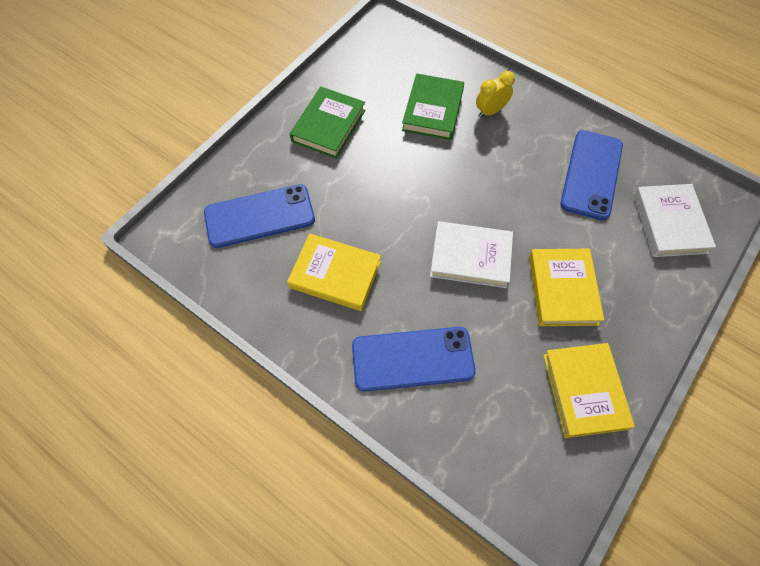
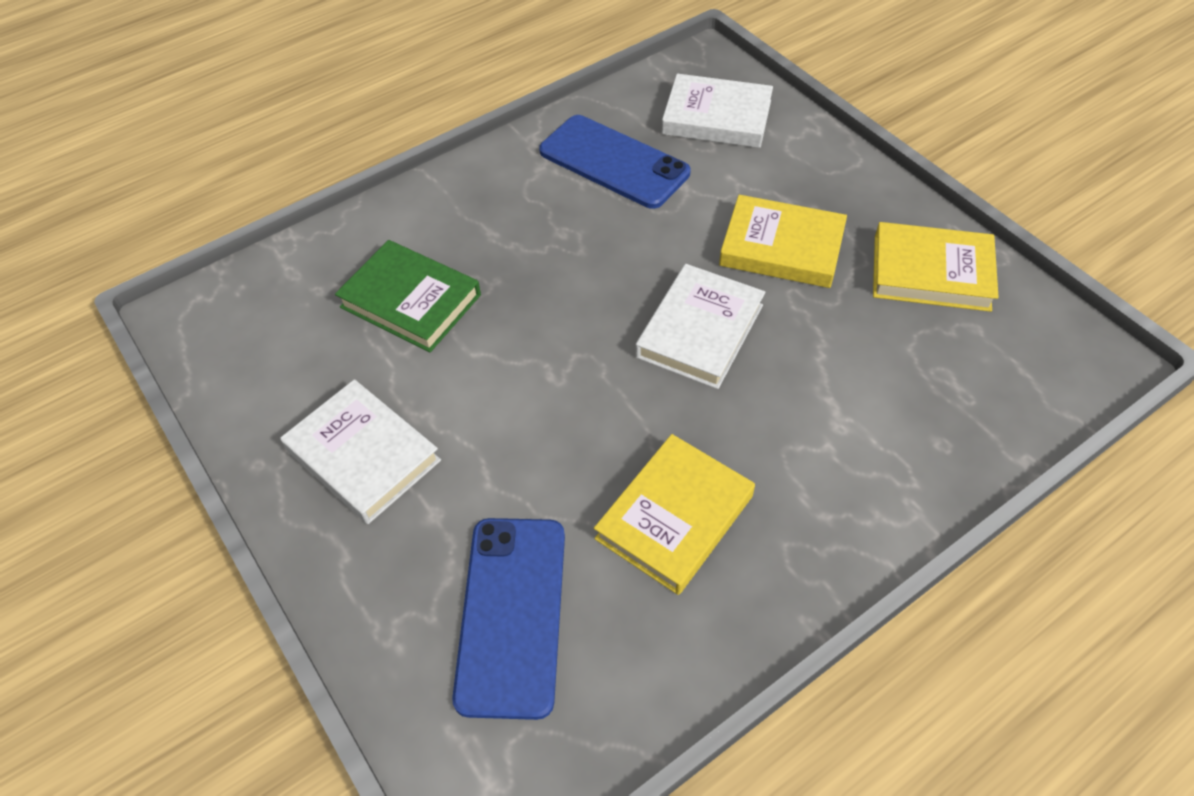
camera: 70 degrees left, 10 degrees down
green book [290,87,366,159] -> white book [280,379,441,524]
blue phone [352,327,476,392] -> none
yellow clock [476,71,515,118] -> none

